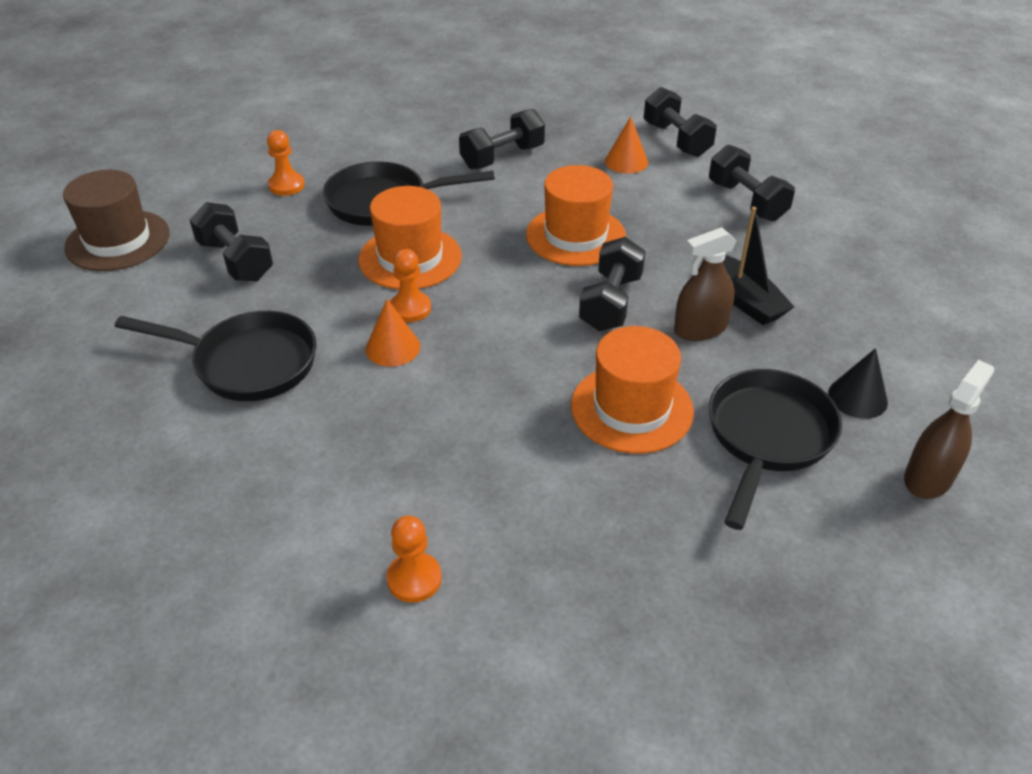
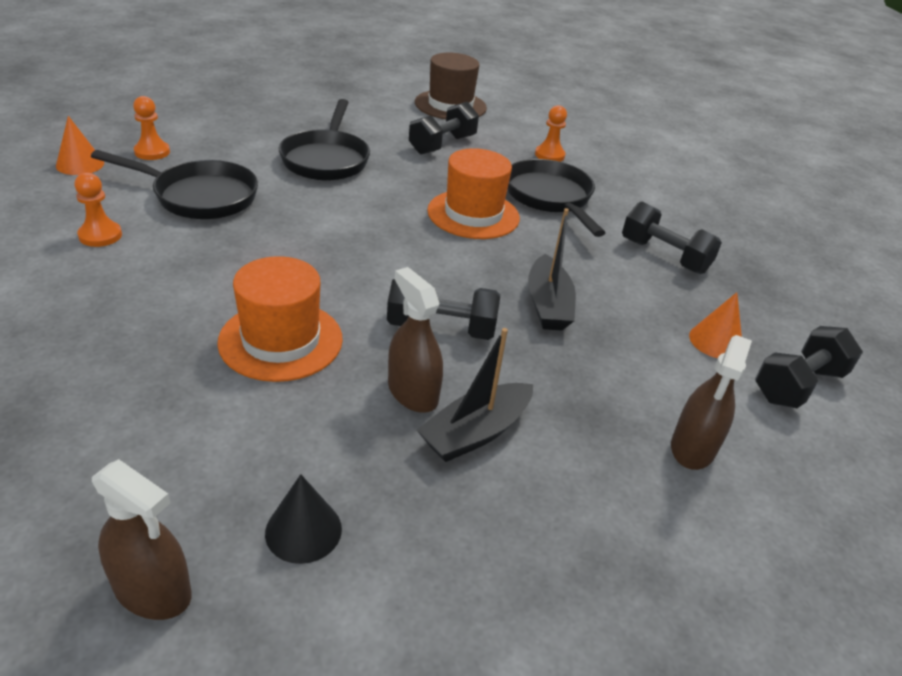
camera: 75 degrees right, 5 degrees down
orange cone [366,299,420,367] -> orange cone moved to [56,116,104,175]
orange pawn [390,249,431,322] -> orange pawn moved to [133,96,170,160]
orange hat [526,165,626,266] -> black boat [528,208,576,331]
black dumbbell [709,144,795,221] -> brown spray bottle [671,335,752,470]
black pan [709,369,842,530] -> black pan moved to [91,150,258,219]

